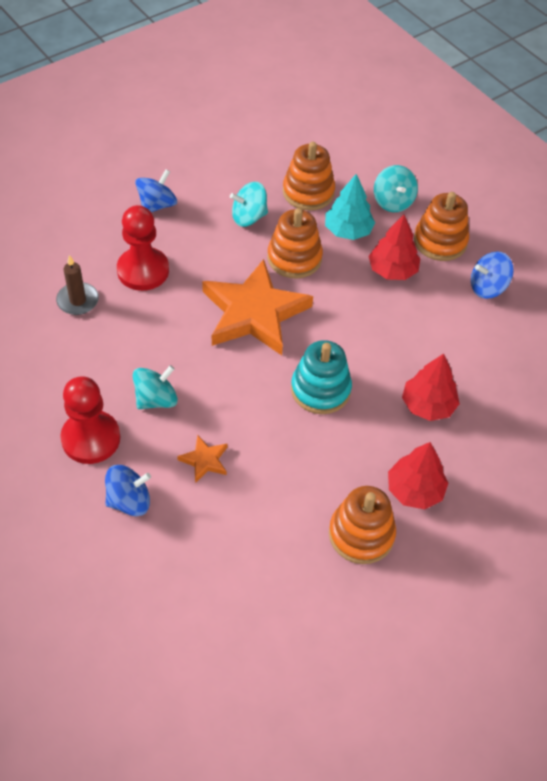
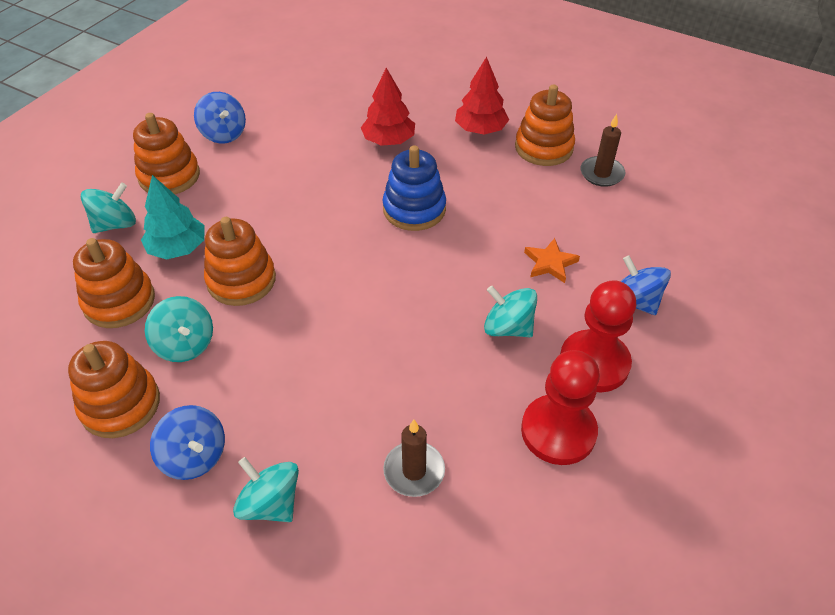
camera: 110 degrees left, 5 degrees down
red pawn [117,205,169,291] -> red pawn moved to [521,350,600,465]
blue spinning top [135,169,177,212] -> blue spinning top turned 150 degrees counterclockwise [150,405,225,480]
orange star [202,259,313,355] -> none
turquoise stacking toy [291,340,352,414] -> blue stacking toy [383,145,446,231]
red tree [368,215,420,280] -> none
none -> orange stacking toy [68,341,160,438]
none -> turquoise spinning top [233,457,299,522]
none -> brown candle [580,114,626,187]

